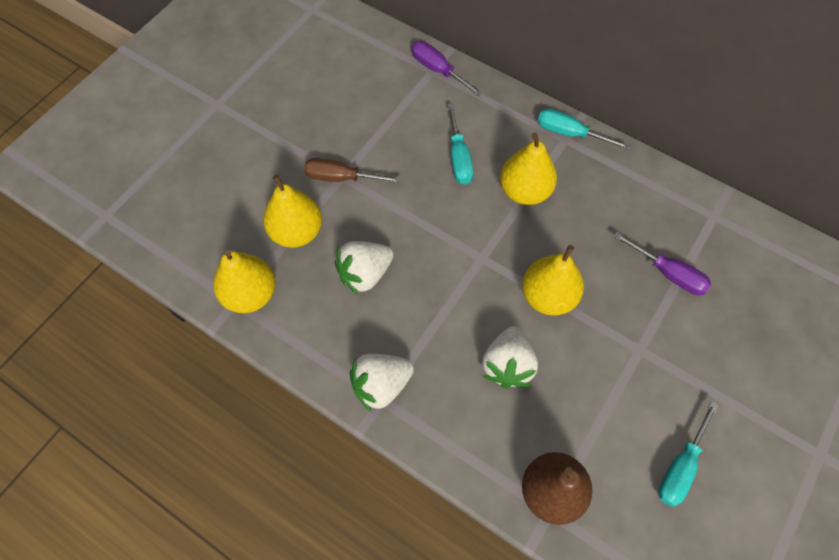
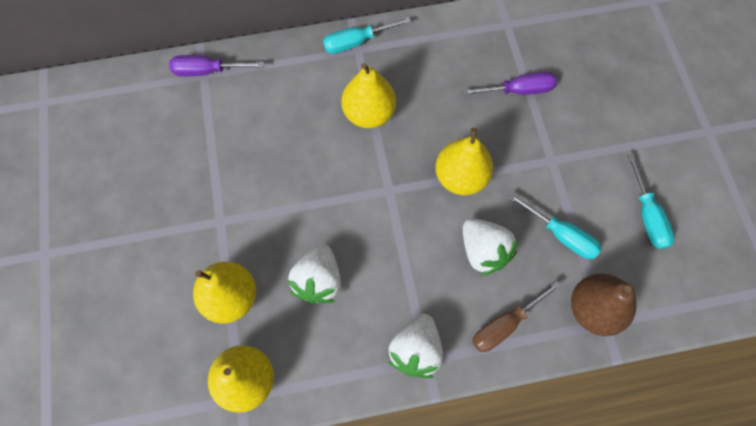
camera: 45 degrees left, 5 degrees up
brown screwdriver [304,158,401,183] -> brown screwdriver moved to [472,281,562,352]
turquoise screwdriver [447,104,474,184] -> turquoise screwdriver moved to [508,193,602,259]

